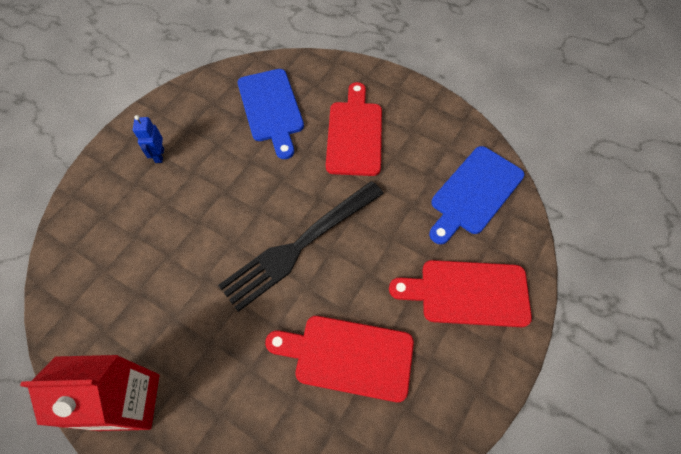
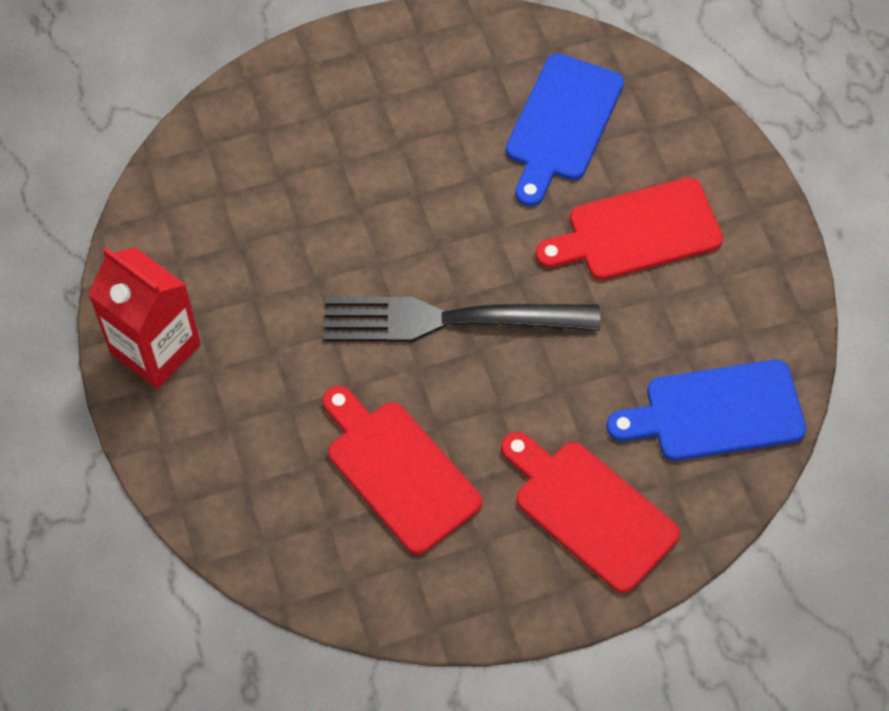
camera: 40 degrees right, 0 degrees up
blue robot [133,115,164,163] -> none
red cutting board [326,82,382,176] -> red cutting board turned 150 degrees counterclockwise [535,177,723,280]

